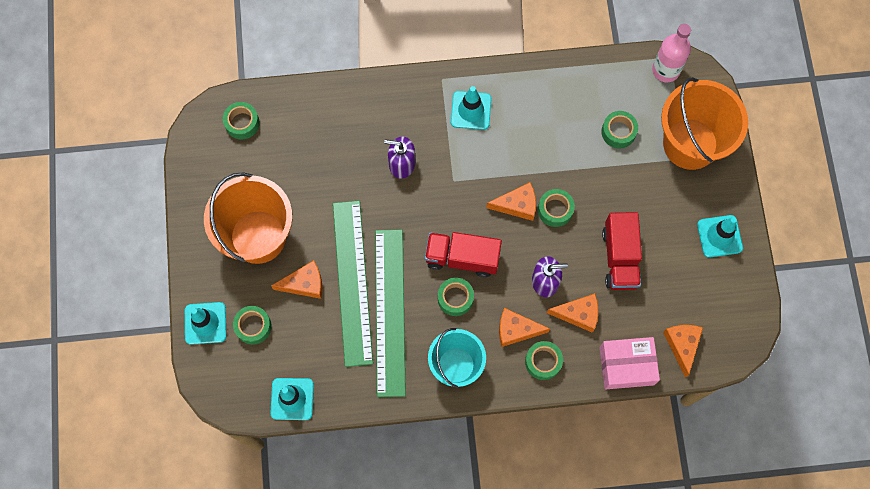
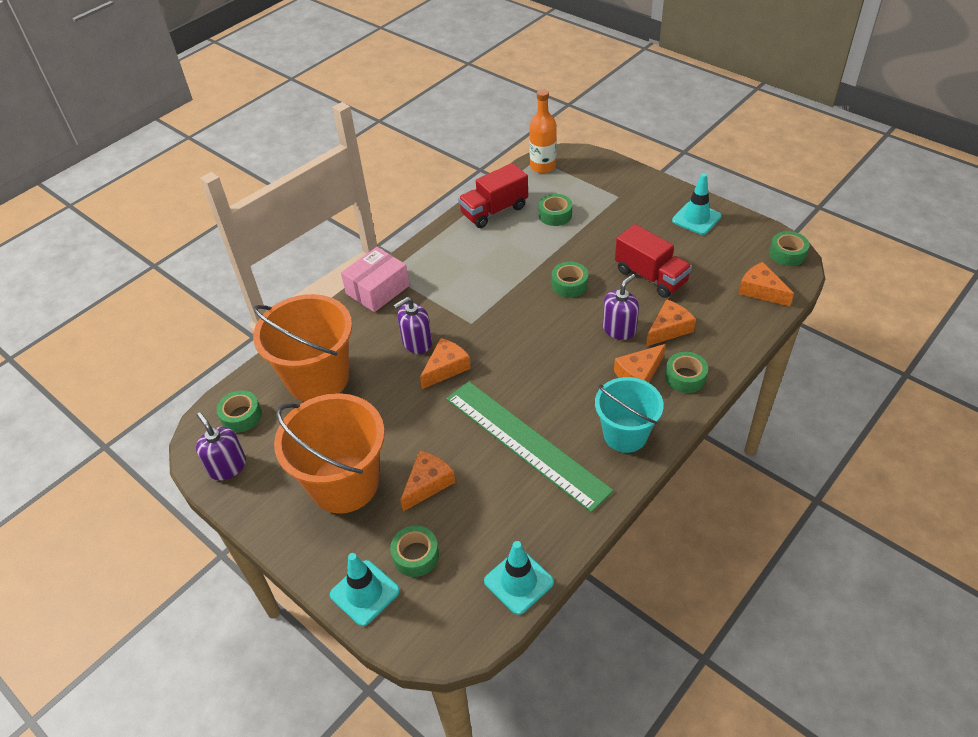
camera: 40 degrees left, 25 degrees down
green ruler [333,201,373,367] -> none
red truck [425,232,502,277] -> red truck moved to [458,163,528,228]
green tape [438,277,474,316] -> green tape moved to [769,231,809,266]
turquoise traffic cone [451,86,491,130] -> none
orange cheese [486,182,536,221] -> orange cheese moved to [420,338,471,389]
pink box [599,337,660,389] -> pink box moved to [341,247,410,312]
pink bottle [652,24,691,82] -> orange bottle [529,89,557,173]
orange bucket [661,77,748,170] -> orange bucket moved to [253,294,352,402]
none -> purple soap dispenser [196,413,246,480]

